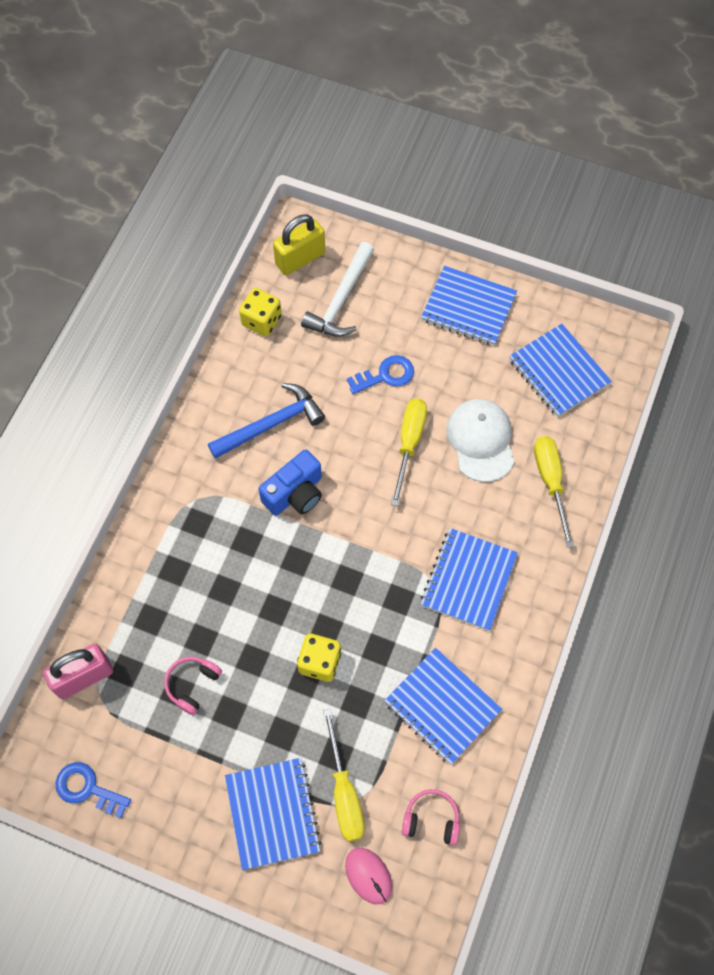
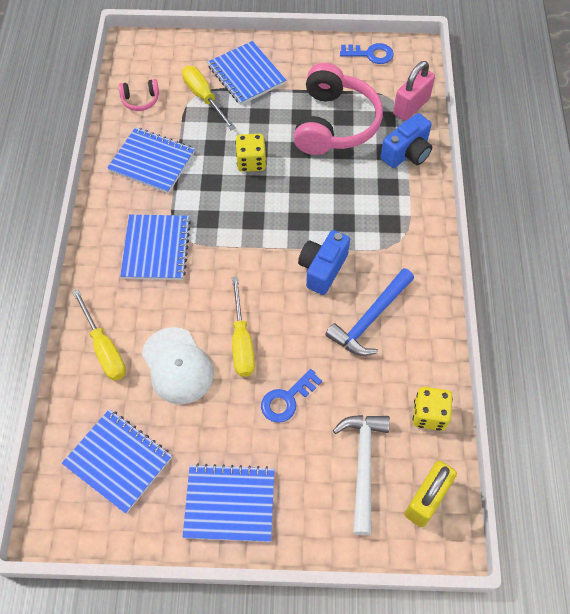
camera: 160 degrees right, 5 degrees down
pink headphones [164,656,222,715] -> pink headphones [293,63,383,155], size x2.30
pink mouse [345,848,392,904] -> none
none -> blue camera [380,113,432,168]

